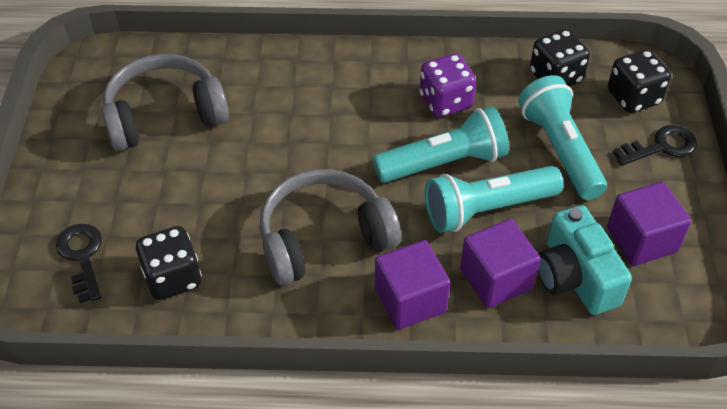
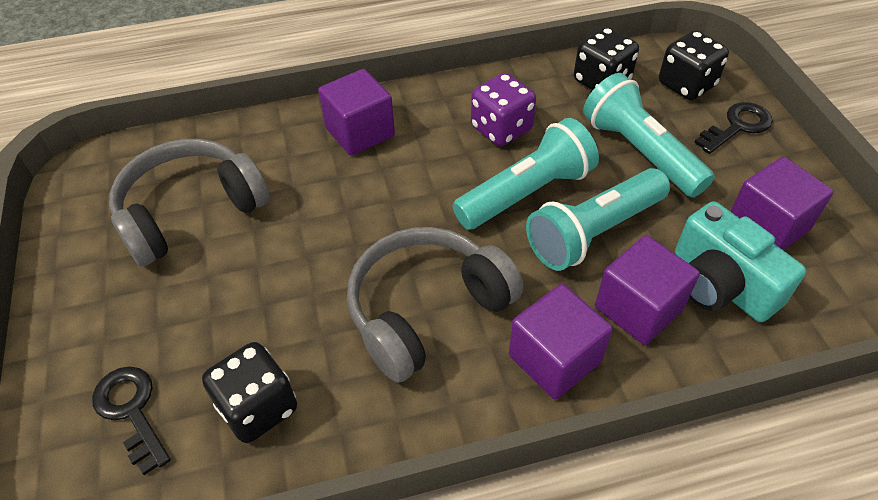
camera: 15 degrees left, 0 degrees up
none -> purple cube [318,69,395,156]

